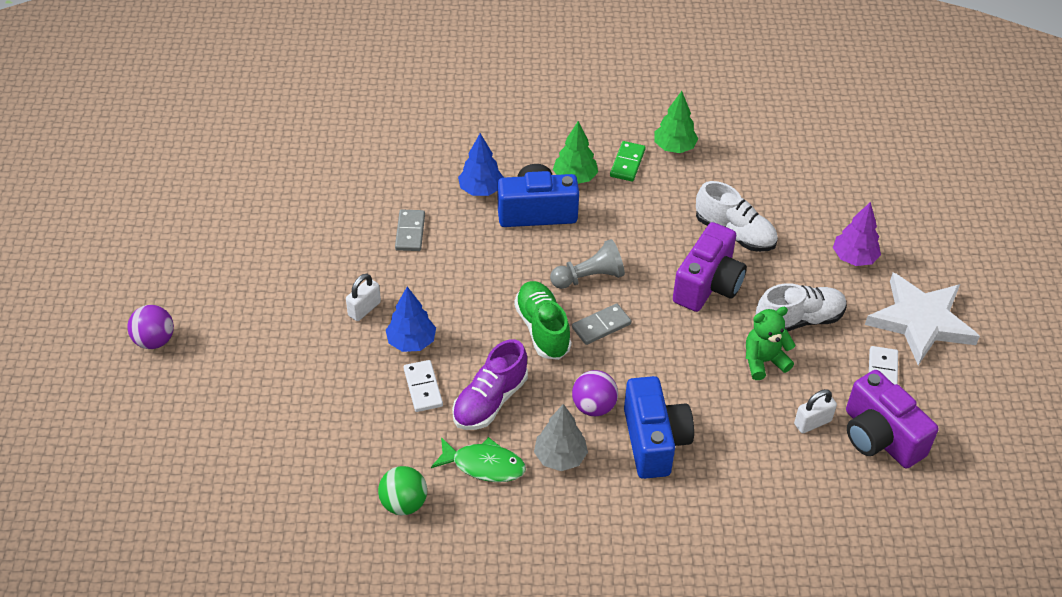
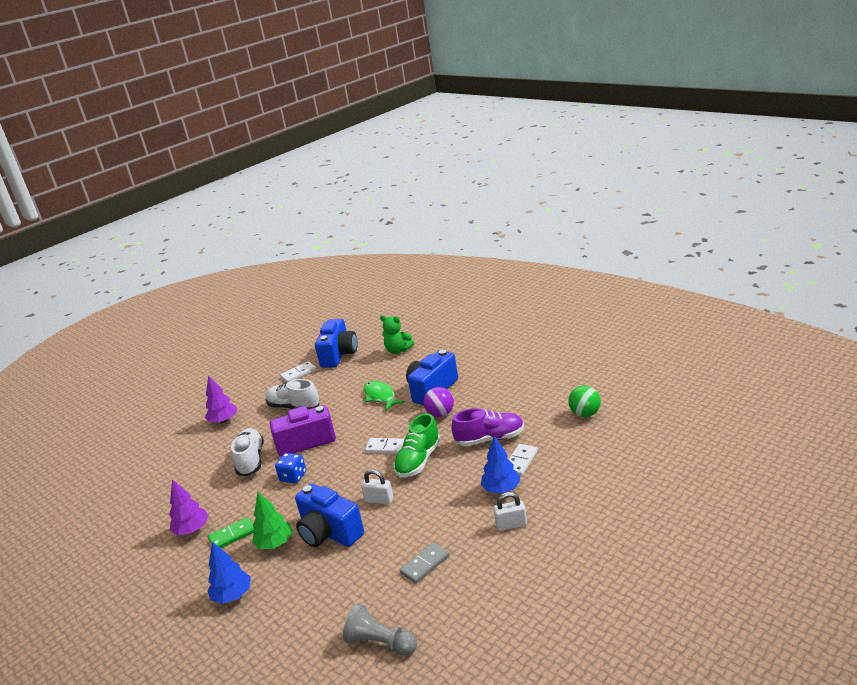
camera: 130 degrees left, 20 degrees down
purple ball [127,305,174,349] -> none
green fish [431,437,526,482] -> green fish moved to [364,381,405,411]
blue tree [458,133,504,196] -> blue tree moved to [207,542,251,604]
grey tree [534,404,588,471] -> none
grey pawn [550,239,625,289] -> grey pawn moved to [343,604,417,656]
grey domino [572,303,631,345] -> white domino [365,438,405,454]
green tree [654,91,698,153] -> purple tree [169,479,209,535]
green teddy bear [746,307,796,380] -> green teddy bear moved to [380,315,414,354]
white padlock [794,389,837,433] -> white padlock moved to [361,469,393,504]
purple camera [846,370,938,468] -> blue camera [315,319,358,368]
white star [865,273,980,365] -> none
none -> blue dice [275,453,306,483]

